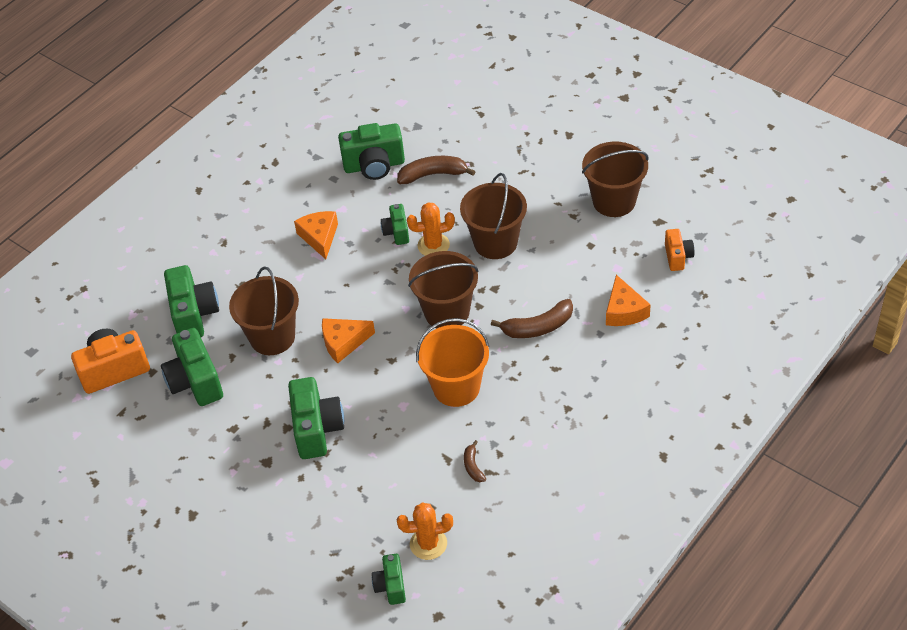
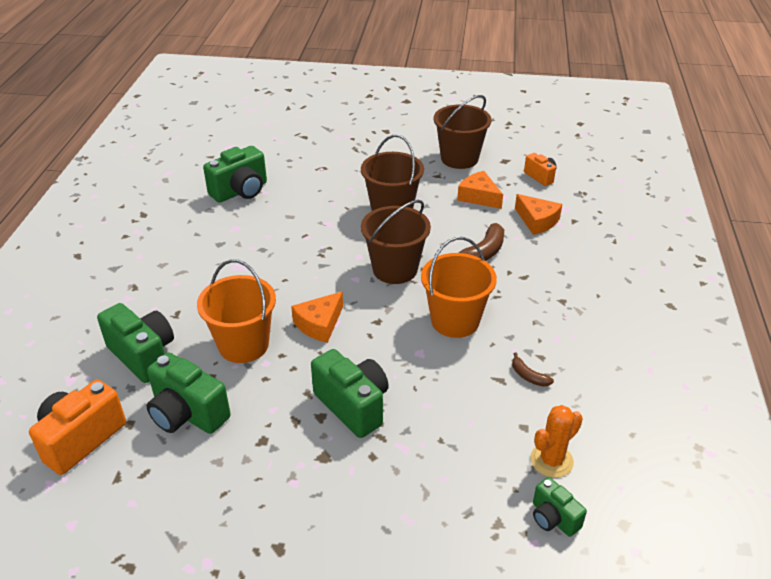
camera: 35 degrees left, 10 degrees down
brown bucket [229,266,299,355] -> orange bucket [197,259,276,363]
orange cheese [294,211,338,259] -> orange cheese moved to [457,171,503,209]
green camera [381,204,409,245] -> none
brown banana [397,156,476,184] -> none
orange cactus [407,202,455,256] -> none

